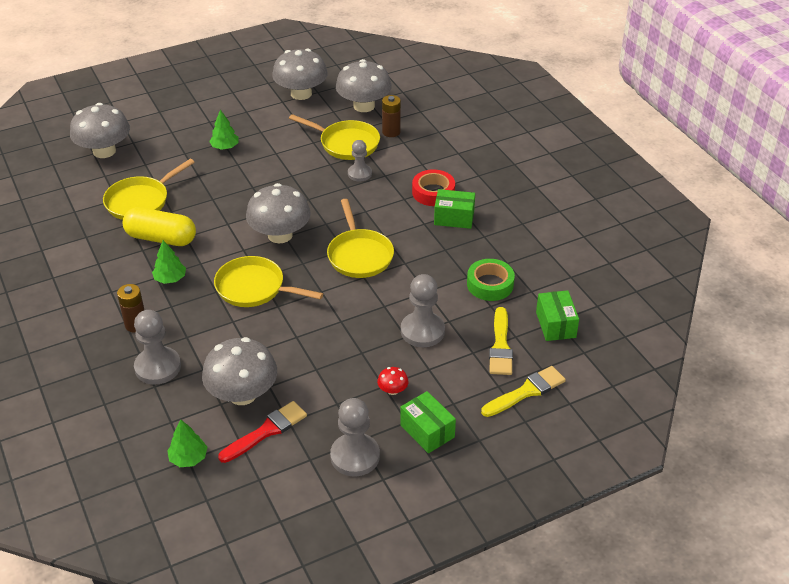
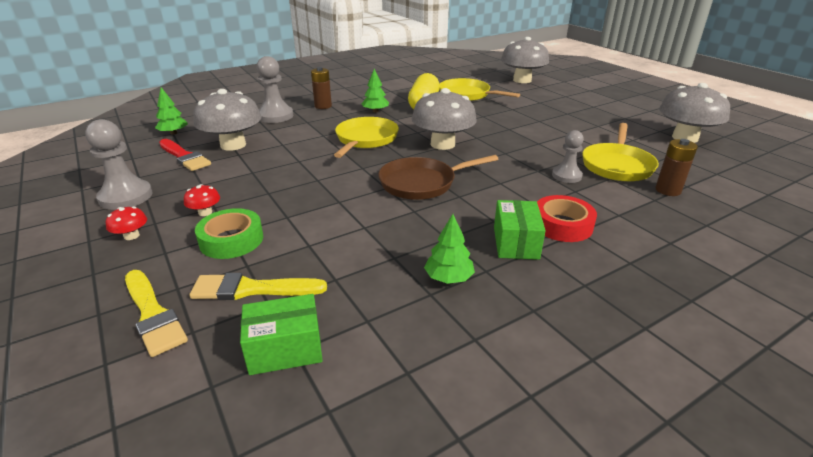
camera: 85 degrees right, 10 degrees down
green tree [209,110,239,150] -> green tree moved to [424,214,475,284]
yellow pan [327,199,394,278] -> brown pan [378,155,498,200]
grey mushroom [336,59,392,112] -> none
green box [400,391,456,453] -> red mushroom [106,206,147,240]
grey pawn [401,274,445,347] -> none
green tape [467,259,515,301] -> green tape moved to [195,208,263,259]

